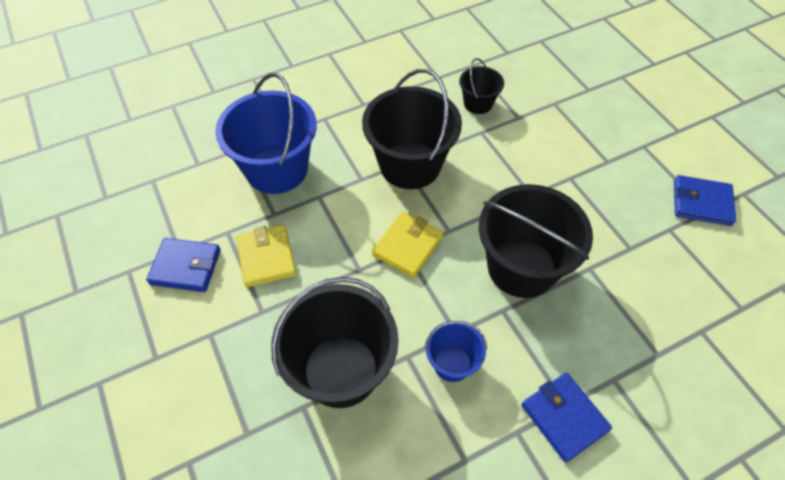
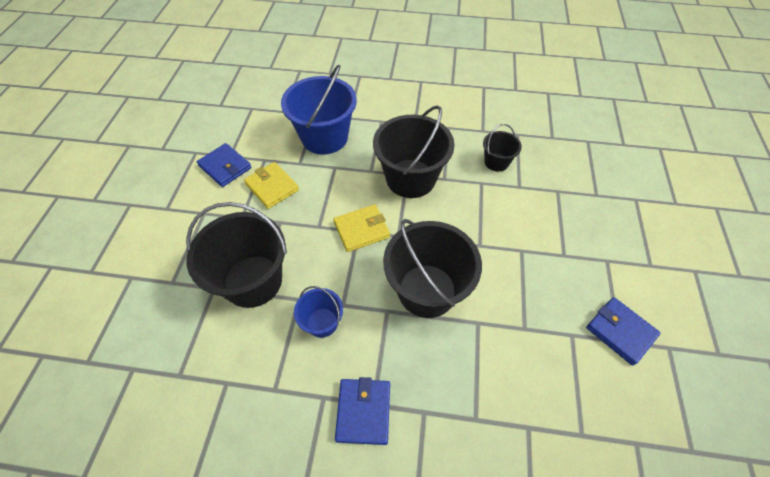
camera: 35 degrees right, 0 degrees up
yellow wallet [236,225,296,287] -> yellow wallet turned 60 degrees counterclockwise [244,162,299,209]

